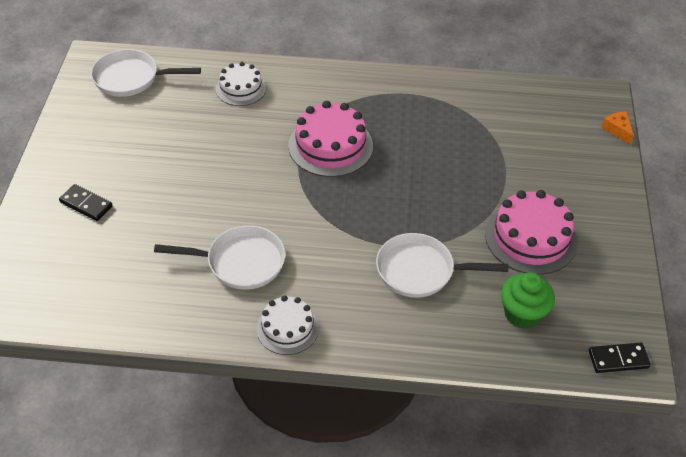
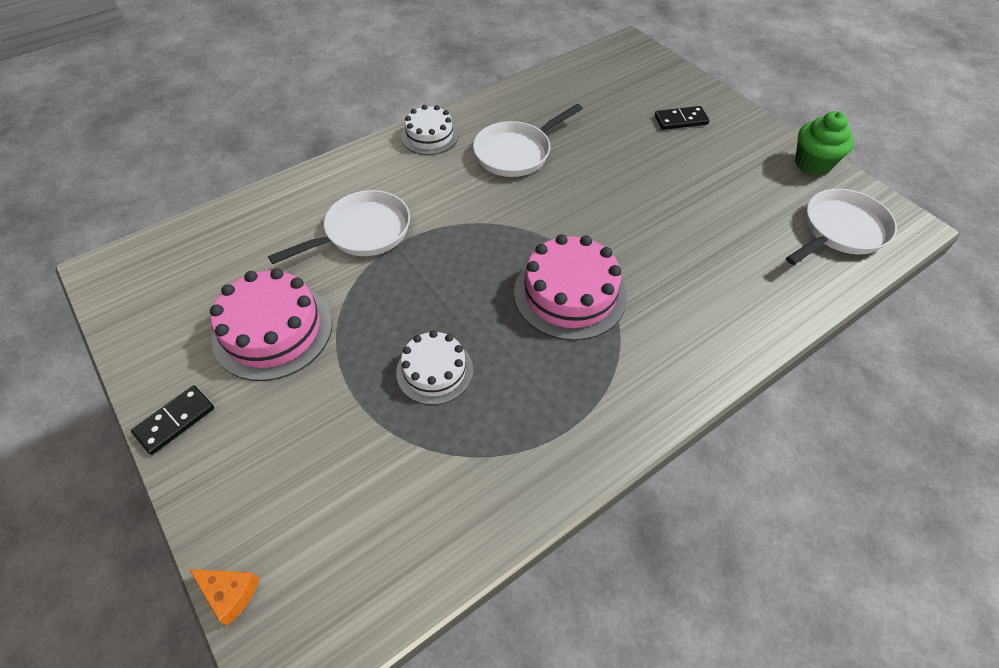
camera: 140 degrees right, 5 degrees up
white cake [216,62,266,106] -> white cake moved to [396,330,473,405]
green cupcake [501,272,555,329] -> green cupcake moved to [795,111,854,175]
black domino [589,343,651,373] -> black domino moved to [131,385,214,455]

